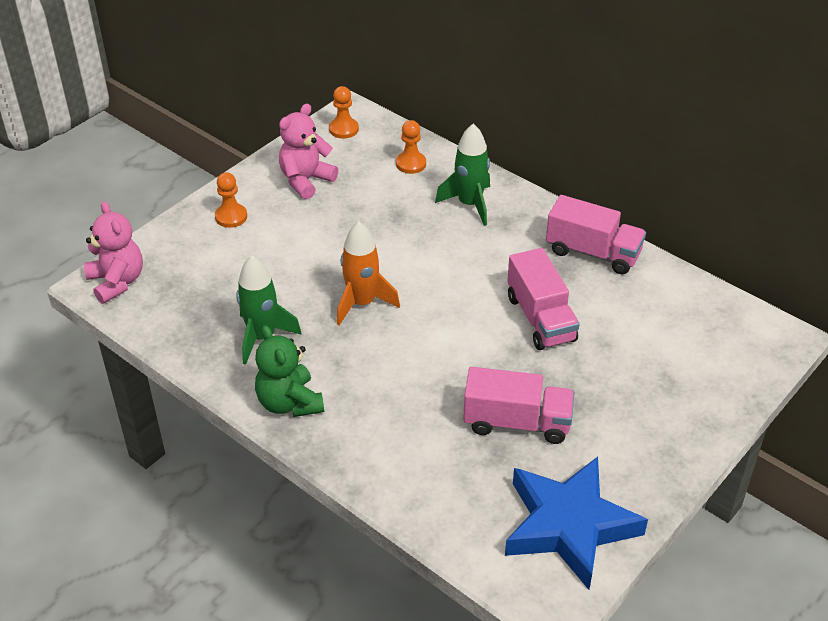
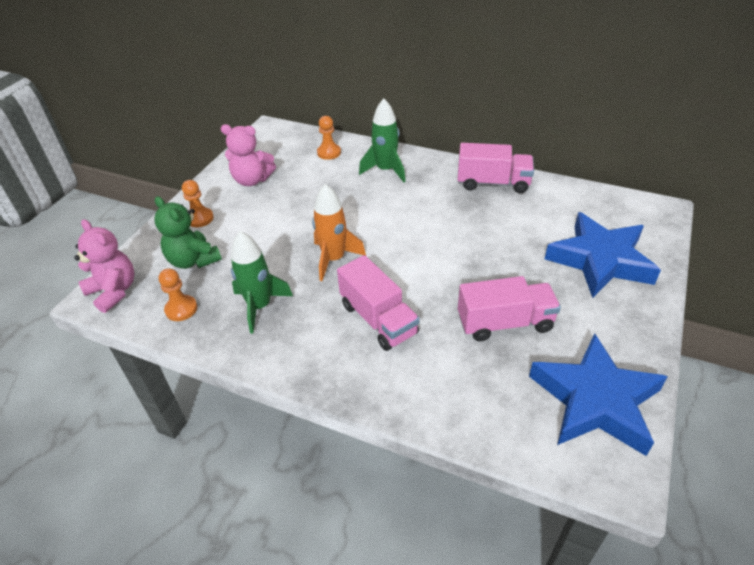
camera: 15 degrees left, 0 degrees up
green teddy bear [255,325,324,417] -> green teddy bear moved to [154,196,222,269]
pink teddy bear [279,104,339,199] -> pink teddy bear turned 105 degrees counterclockwise [220,124,276,186]
orange pawn [329,86,359,139] -> orange pawn moved to [159,268,197,321]
pink truck [507,248,580,350] -> pink truck moved to [337,255,420,351]
none -> blue star [545,212,661,298]

